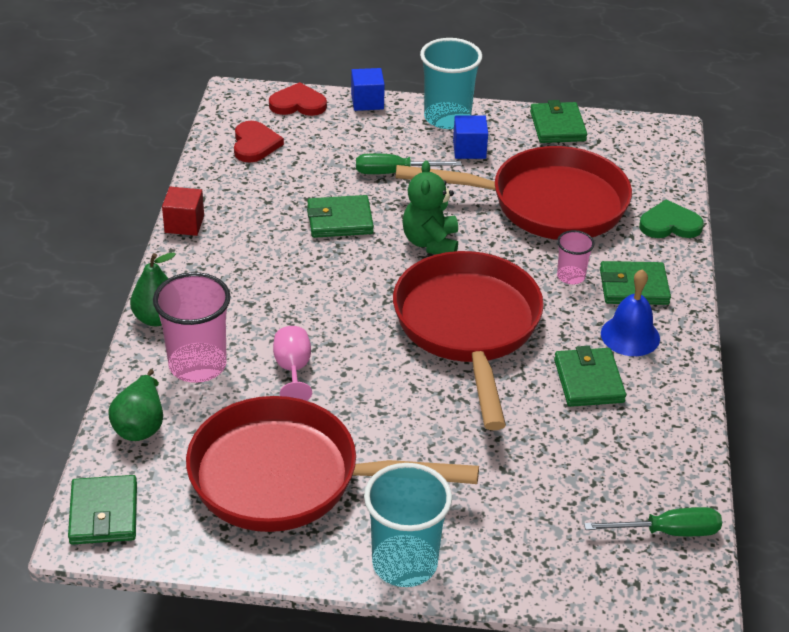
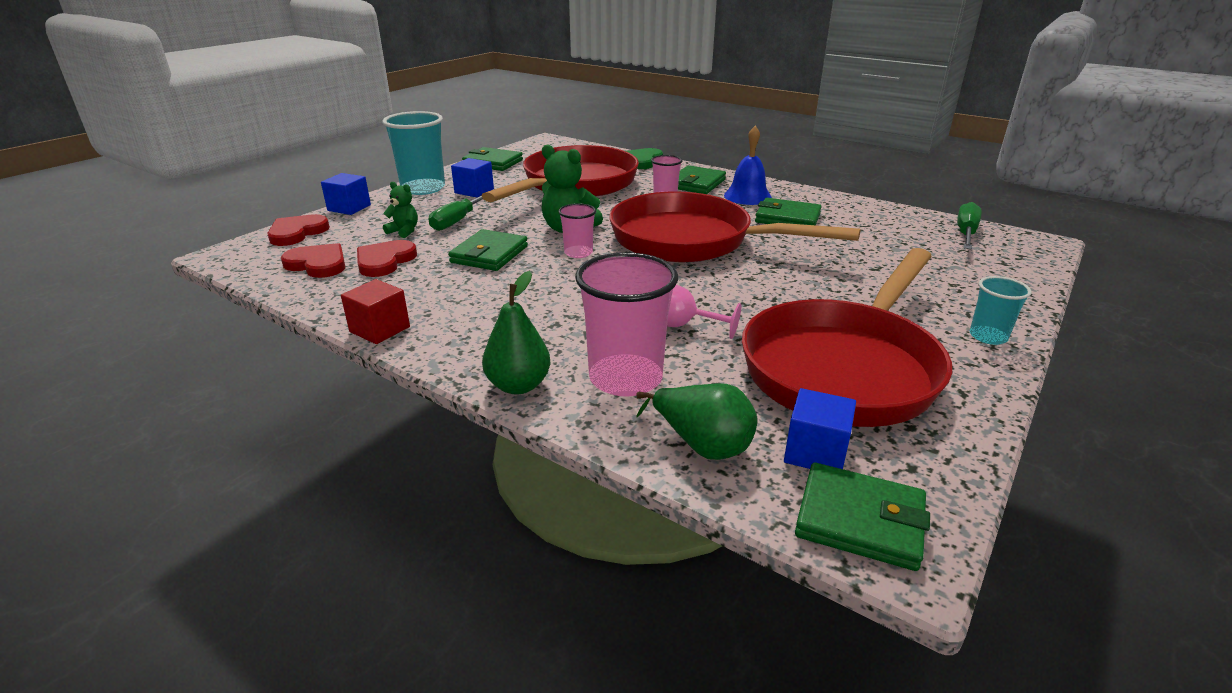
camera: 60 degrees left, 10 degrees down
turquoise cup [364,463,452,587] -> turquoise cup [970,276,1032,345], size x0.53
none -> red heart [357,240,417,277]
none -> green teddy bear [383,182,418,238]
none -> pink cup [558,203,596,258]
none -> blue cube [784,388,856,469]

